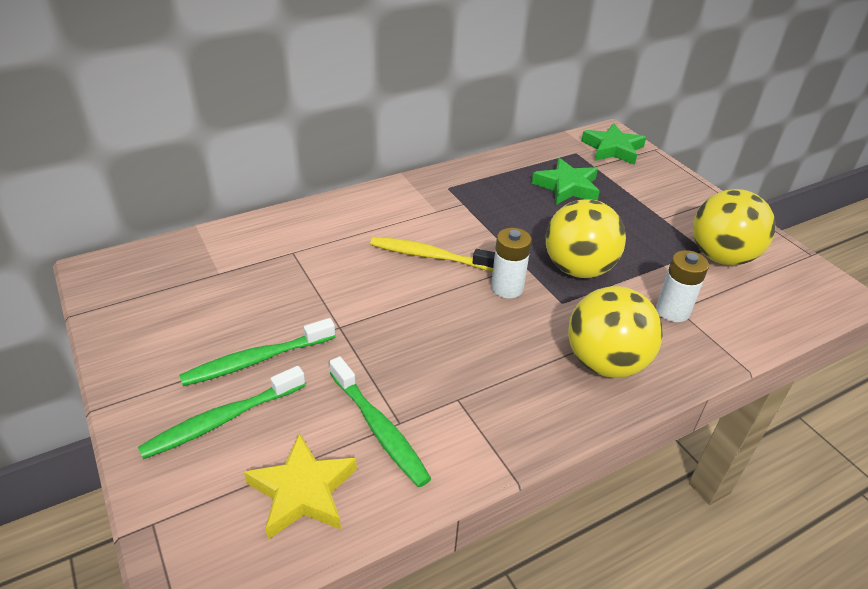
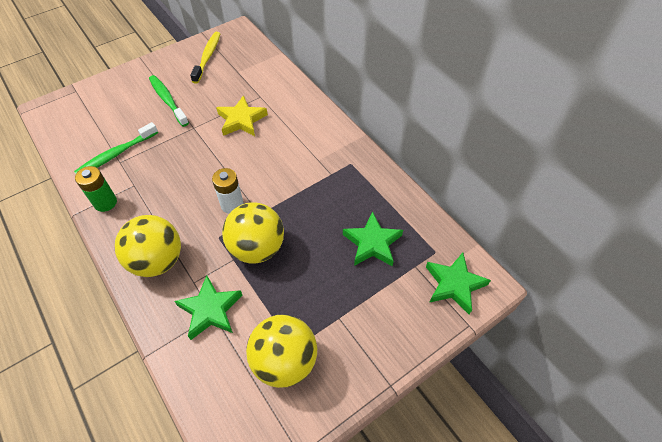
camera: 85 degrees right, 15 degrees up
green toothbrush [138,366,305,459] -> none
yellow star [244,433,357,540] -> yellow star moved to [216,95,268,136]
yellow toothbrush [370,237,495,271] -> yellow toothbrush moved to [190,32,220,84]
white battery [656,250,709,322] -> green star [174,275,242,340]
none -> green battery [75,166,117,212]

